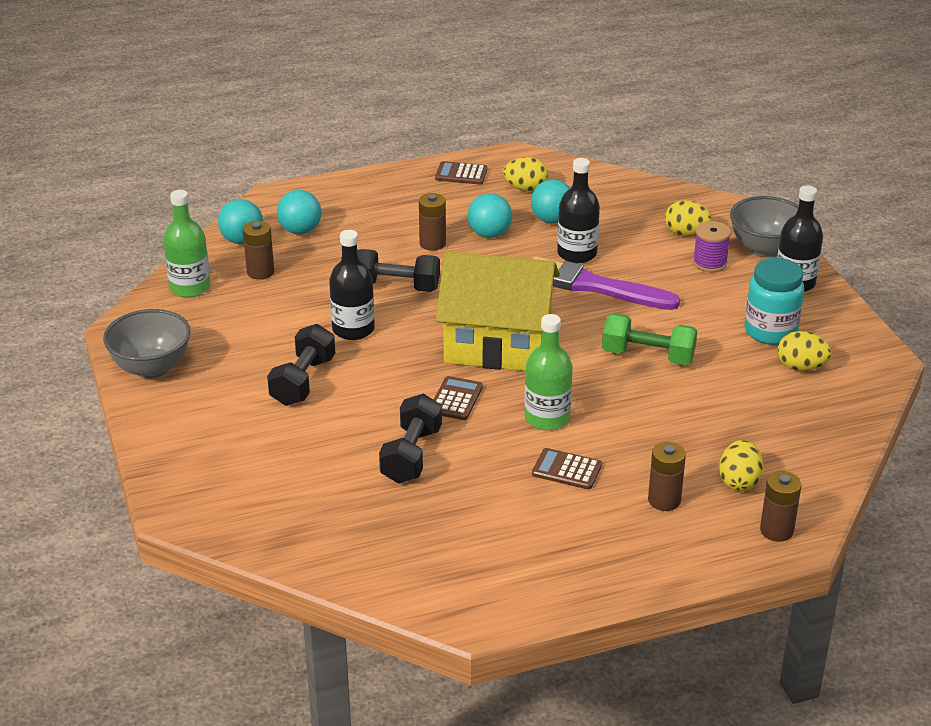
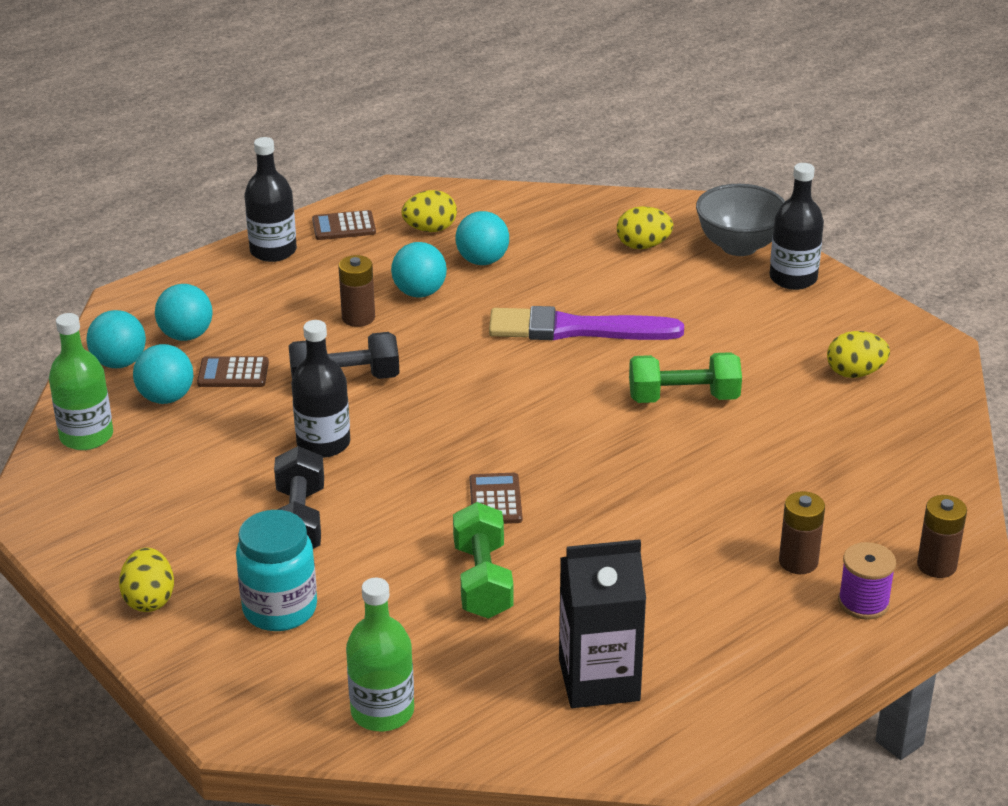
camera: 20 degrees left, 0 degrees up
grey bowl [103,309,191,379] -> none
brown battery [243,221,274,280] -> turquoise ball [133,344,193,404]
black dumbbell [379,394,442,484] -> green dumbbell [453,502,513,619]
yellow house [436,251,560,371] -> none
green bottle [525,314,573,430] -> green bottle moved to [346,578,414,731]
brown calculator [532,448,602,490] -> brown calculator moved to [197,356,269,387]
black bottle [557,158,600,263] -> black bottle moved to [244,137,297,262]
purple spool [693,221,731,272] -> purple spool moved to [838,542,896,620]
yellow egg [719,440,763,491] -> yellow egg moved to [119,548,174,612]
turquoise jar [745,258,804,345] -> turquoise jar moved to [236,510,317,631]
none -> black carton [559,539,646,708]

